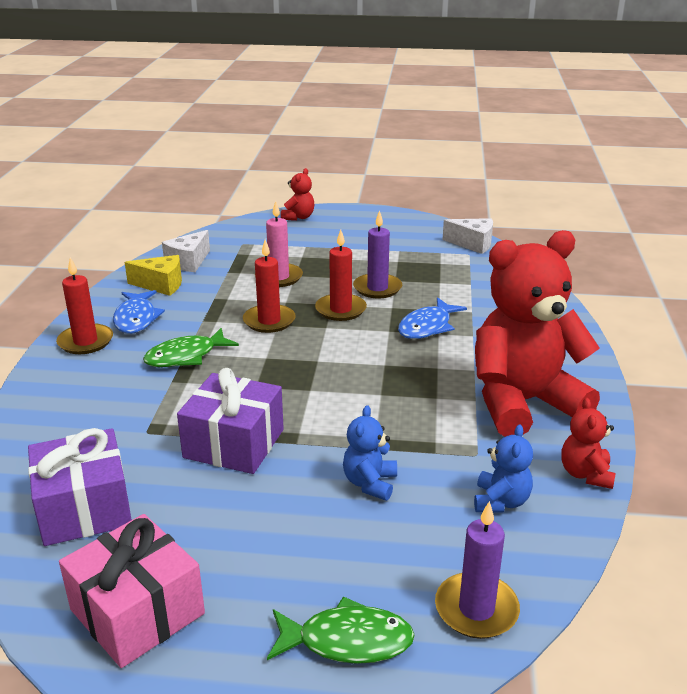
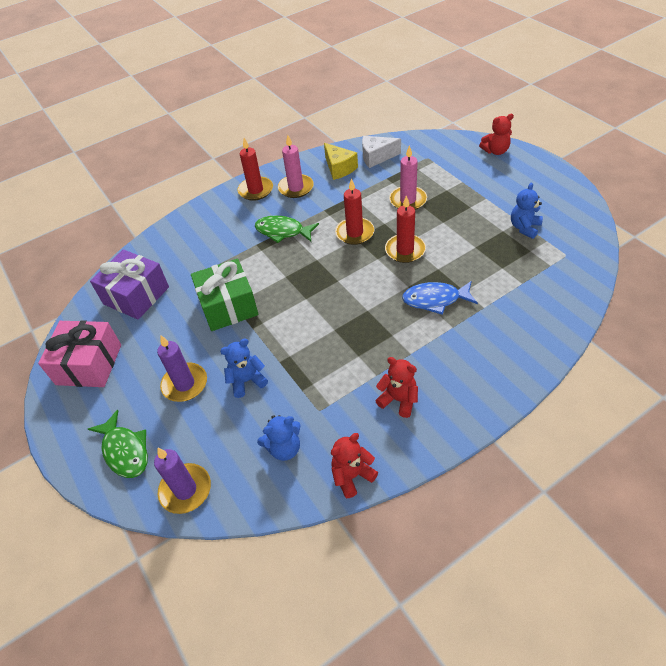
camera: 55 degrees right, 20 degrees up
blue fish [113,290,165,334] -> pink candle [278,135,314,198]
purple gift [177,368,284,474] -> green gift [191,258,258,331]
purple candle [353,210,402,298] -> purple candle moved to [157,336,207,402]
white cheese [442,218,493,254] -> none
red teddy bear [475,230,600,437] -> red teddy bear [376,357,418,418], size x0.41
none -> blue teddy bear [511,183,543,239]

